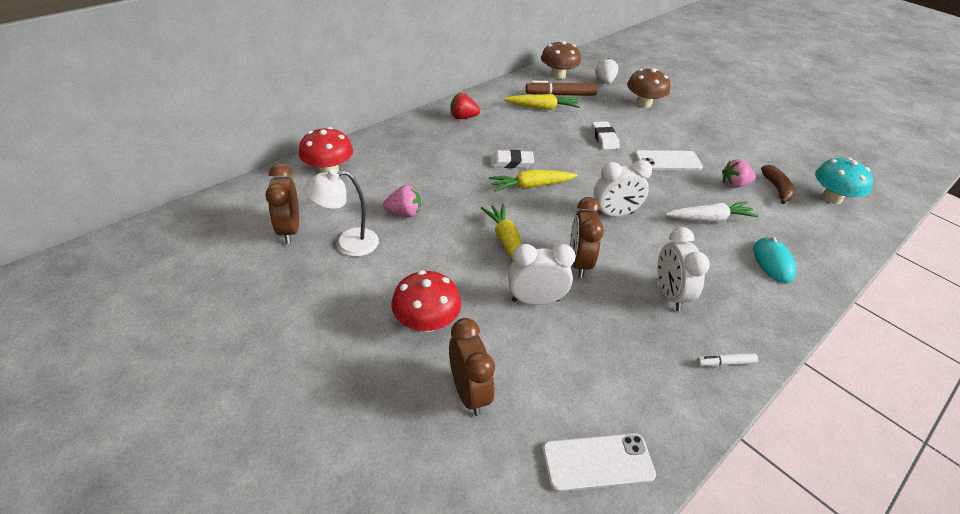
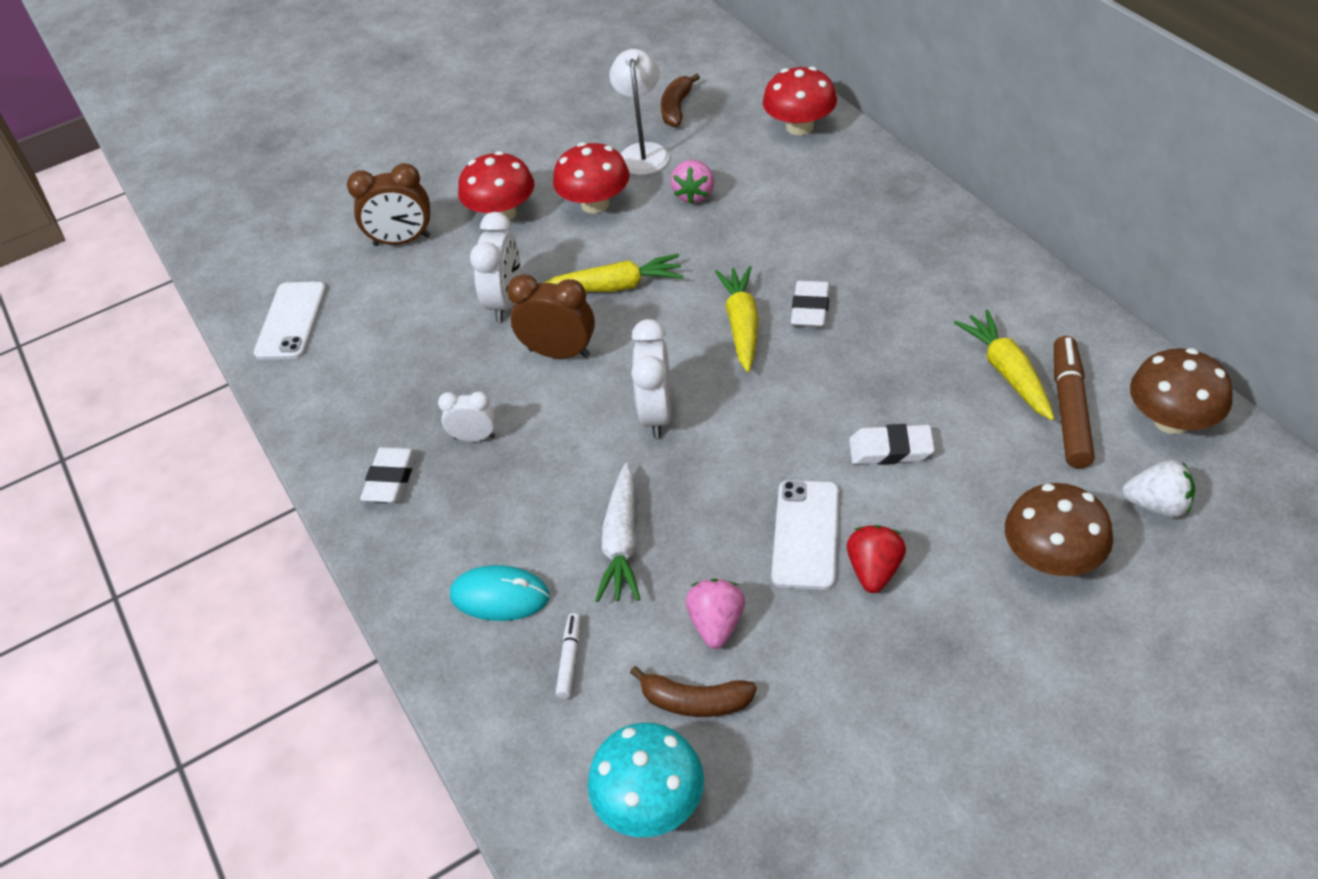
camera: 110 degrees right, 5 degrees up
brown clock [265,163,299,244] -> brown banana [661,73,700,127]
red strawberry [451,93,480,119] -> red strawberry moved to [847,525,906,593]
yellow carrot [504,94,580,110] -> yellow carrot turned 150 degrees clockwise [954,310,1054,420]
white clock [658,227,710,311] -> white clock [438,391,496,442], size x0.62
white marker [697,353,758,366] -> white marker moved to [556,613,581,699]
none -> white eraser [360,447,417,503]
none -> red mushroom [553,142,630,214]

